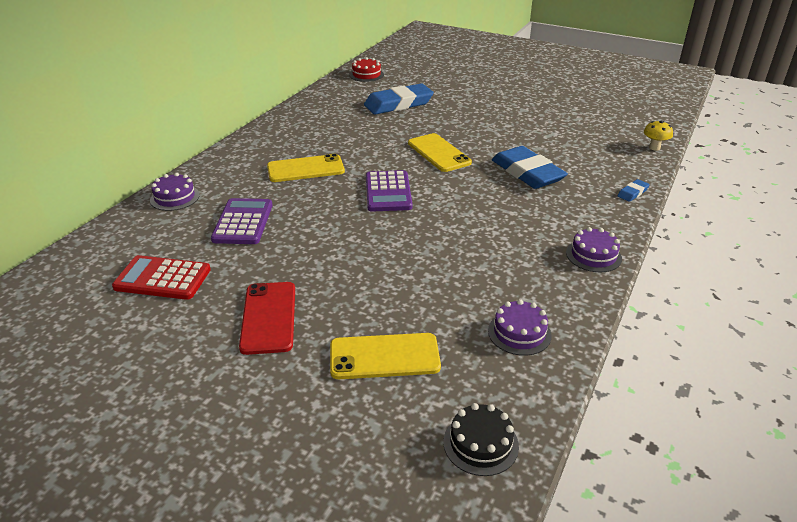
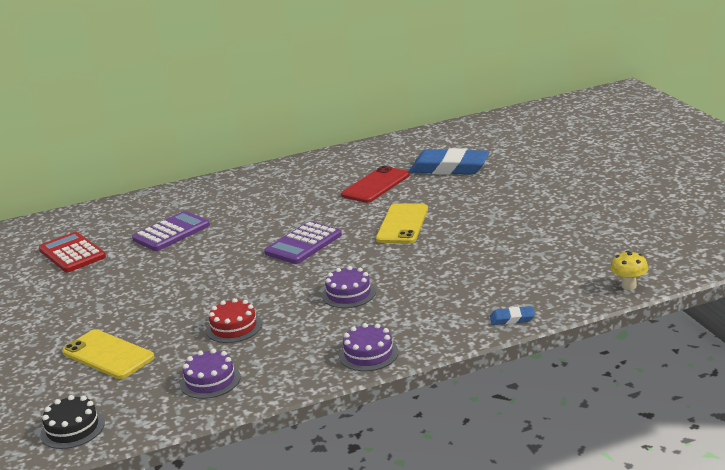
camera: 45 degrees right, 10 degrees down
purple cake [150,173,200,211] -> purple cake moved to [322,266,376,308]
red phone [239,282,295,355] -> red phone moved to [341,166,410,203]
yellow phone [267,154,345,182] -> none
red cake [349,57,384,82] -> red cake moved to [206,298,262,343]
blue eraser [492,146,568,189] -> none

